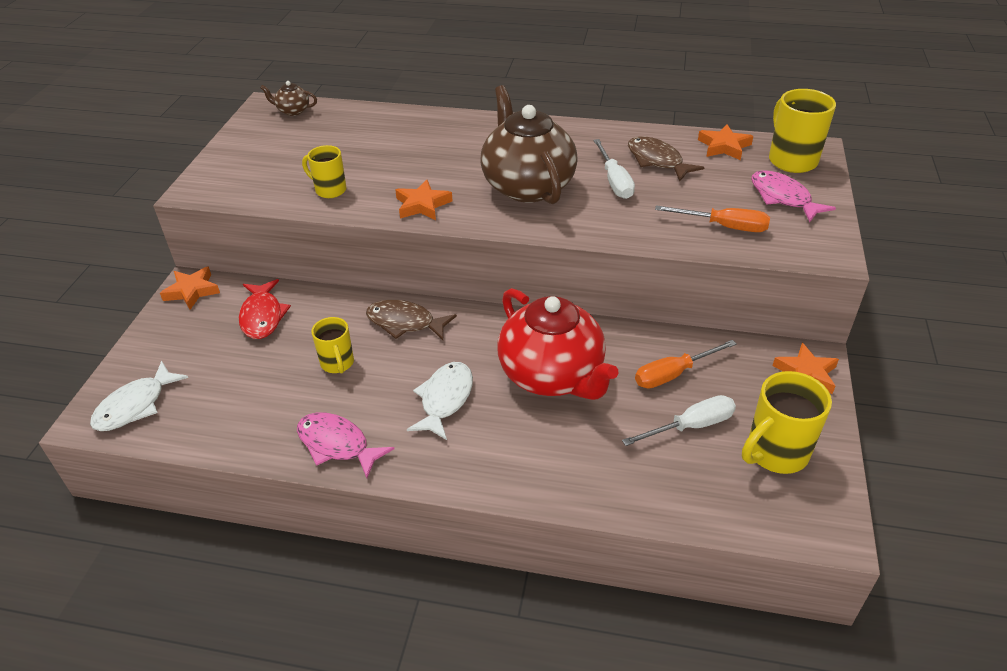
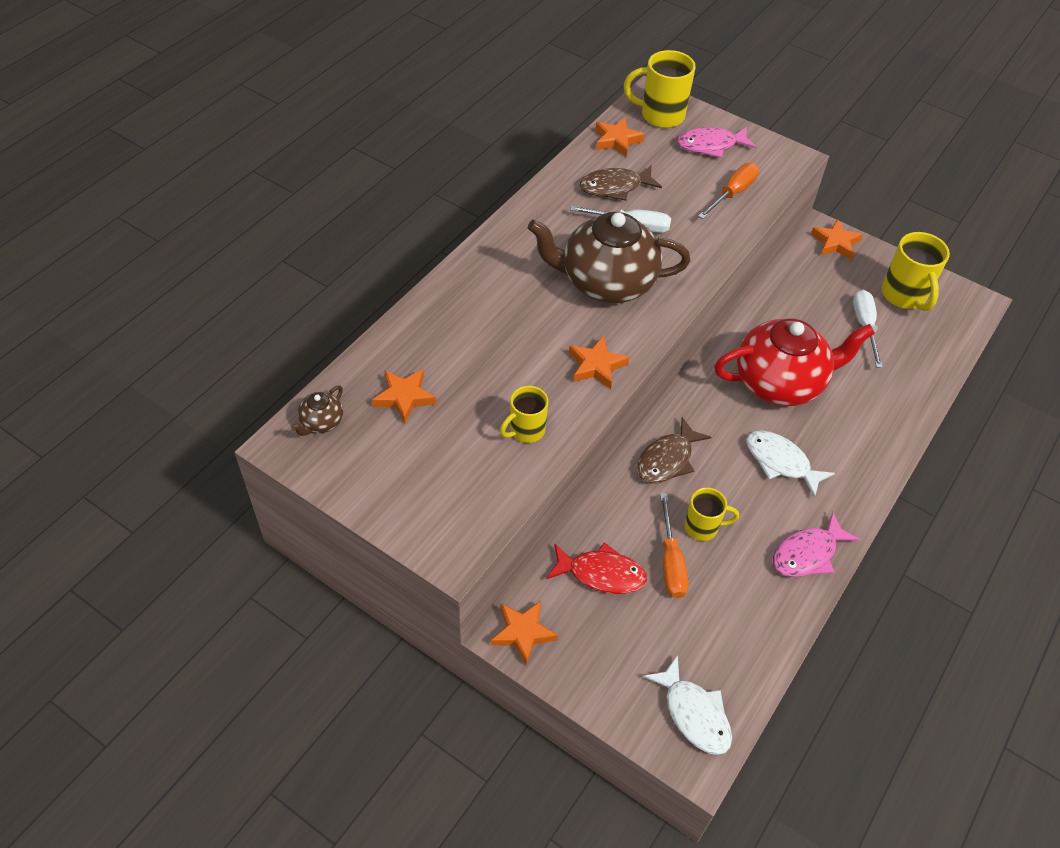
camera: 70 degrees left, 10 degrees up
orange screwdriver [635,340,737,389] -> orange screwdriver moved to [660,493,689,598]
none -> orange star [372,369,436,423]

